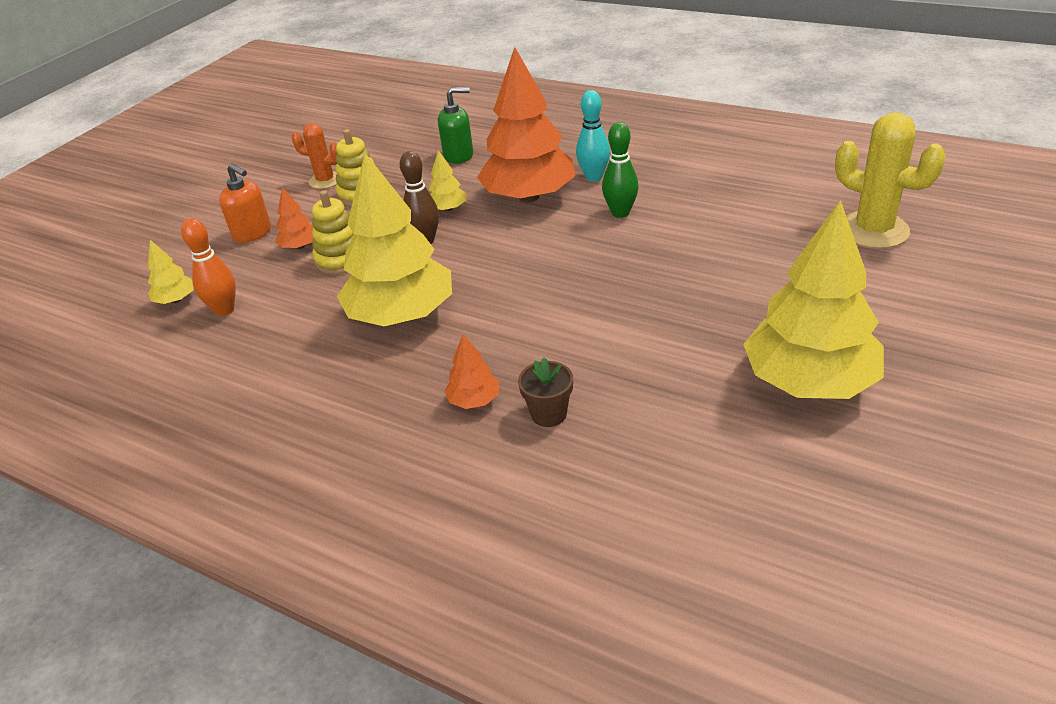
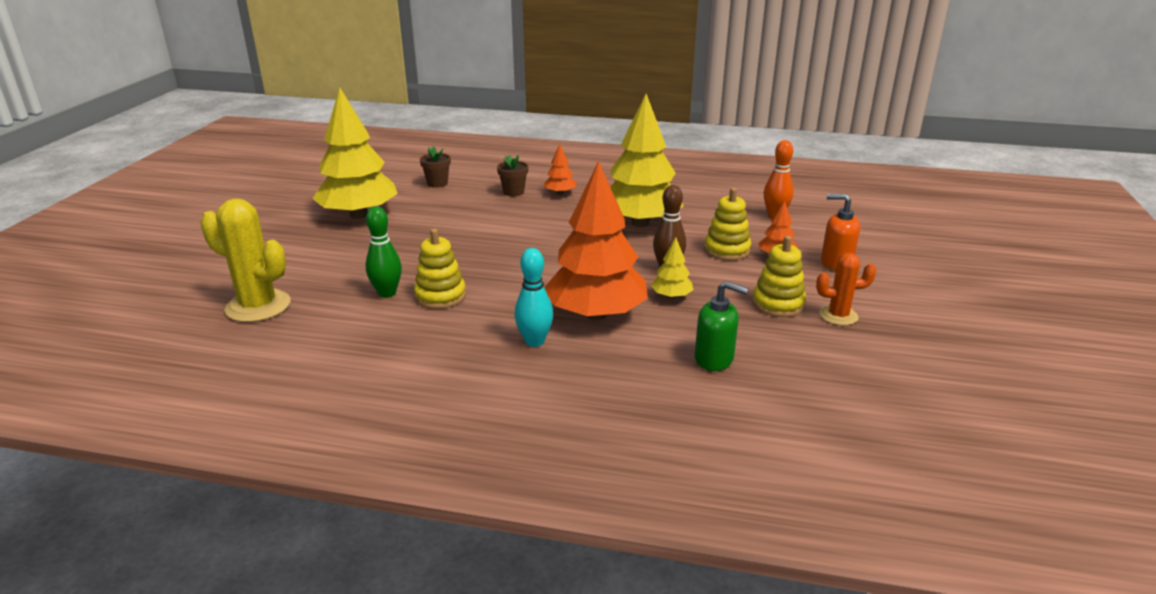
camera: 160 degrees right, 10 degrees down
yellow tree [148,240,194,304] -> none
green soap dispenser [438,87,473,164] -> green soap dispenser turned 135 degrees counterclockwise [695,281,748,371]
green bowling pin [602,122,639,218] -> green bowling pin moved to [366,206,402,298]
none -> yellow stacking toy [414,229,466,309]
none -> brown flower pot [420,146,451,188]

